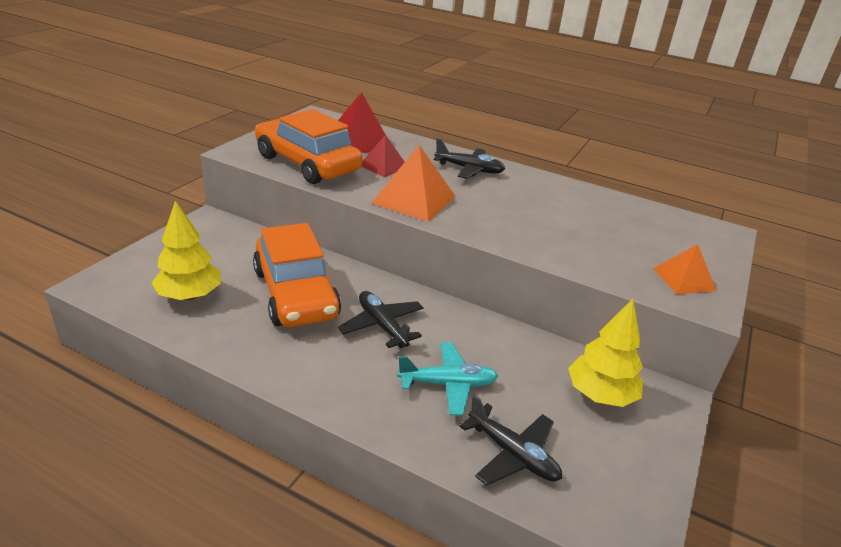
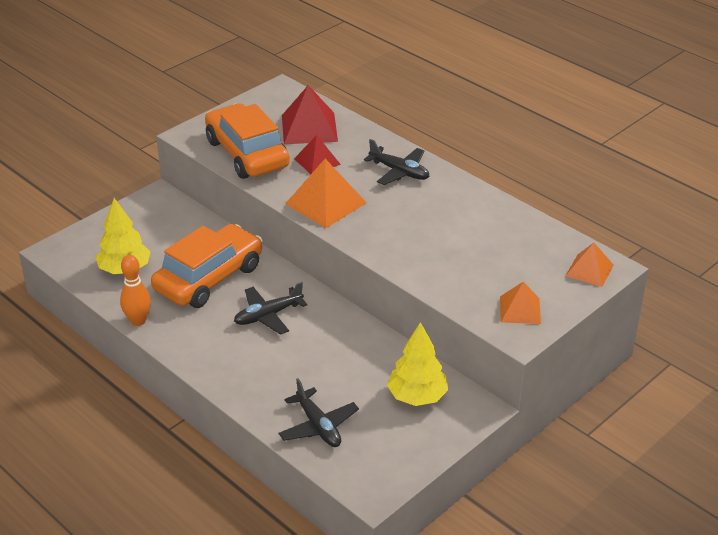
camera: 20 degrees right, 5 degrees up
orange car [253,223,341,327] -> orange car turned 135 degrees counterclockwise [151,224,262,308]
black plane [338,291,424,348] -> black plane turned 105 degrees counterclockwise [234,282,307,335]
turquoise plane [397,342,498,415] -> none
none -> orange bowling pin [120,255,151,326]
none -> orange pyramid [566,243,614,287]

